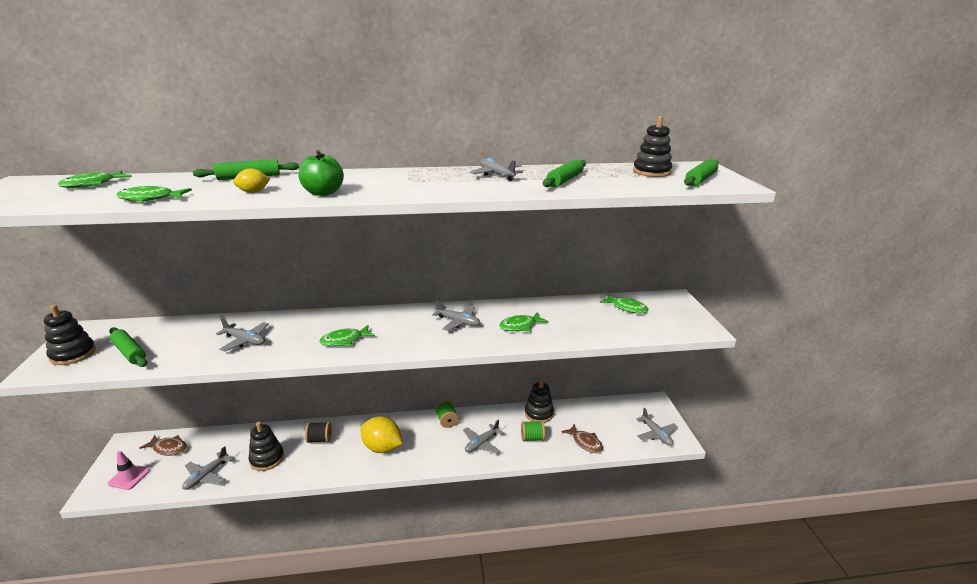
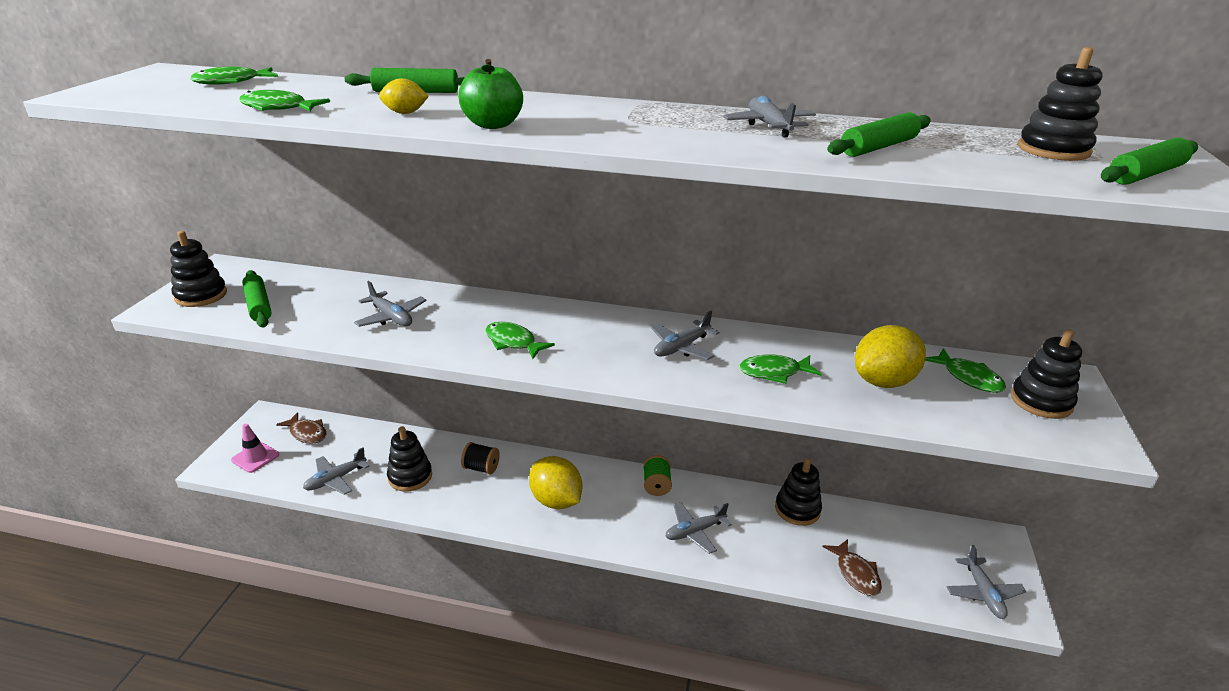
camera: 20 degrees right, 5 degrees up
green fish [320,325,375,346] -> green fish turned 45 degrees clockwise [485,322,555,359]
grey plane [432,300,480,331] -> grey plane turned 90 degrees clockwise [650,311,720,360]
green spool [521,421,545,442] -> none
none -> yellow lemon [855,325,926,388]
none -> black stacking toy [1011,329,1082,419]

